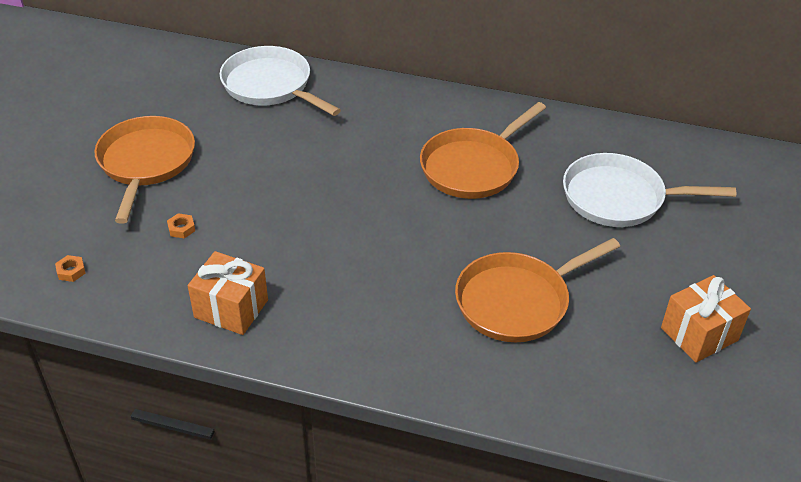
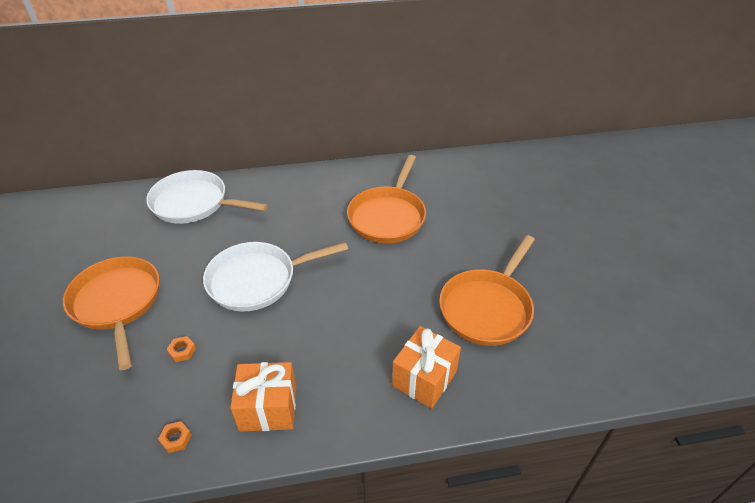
camera: 25 degrees left, 0 degrees up
orange nut [55,255,86,282] -> orange nut moved to [158,421,192,453]
white pan [563,153,736,227] -> white pan moved to [203,242,348,312]
orange gift [661,275,751,363] -> orange gift moved to [392,326,461,409]

